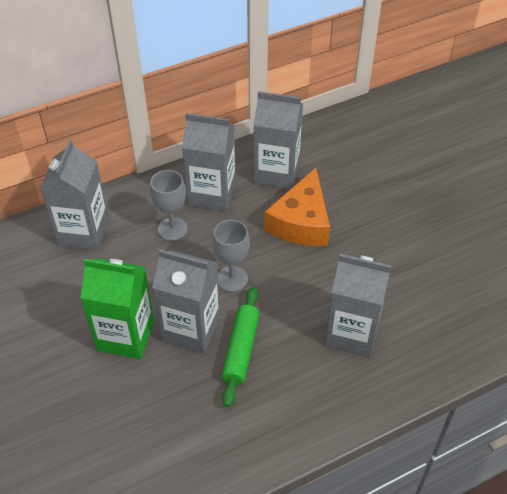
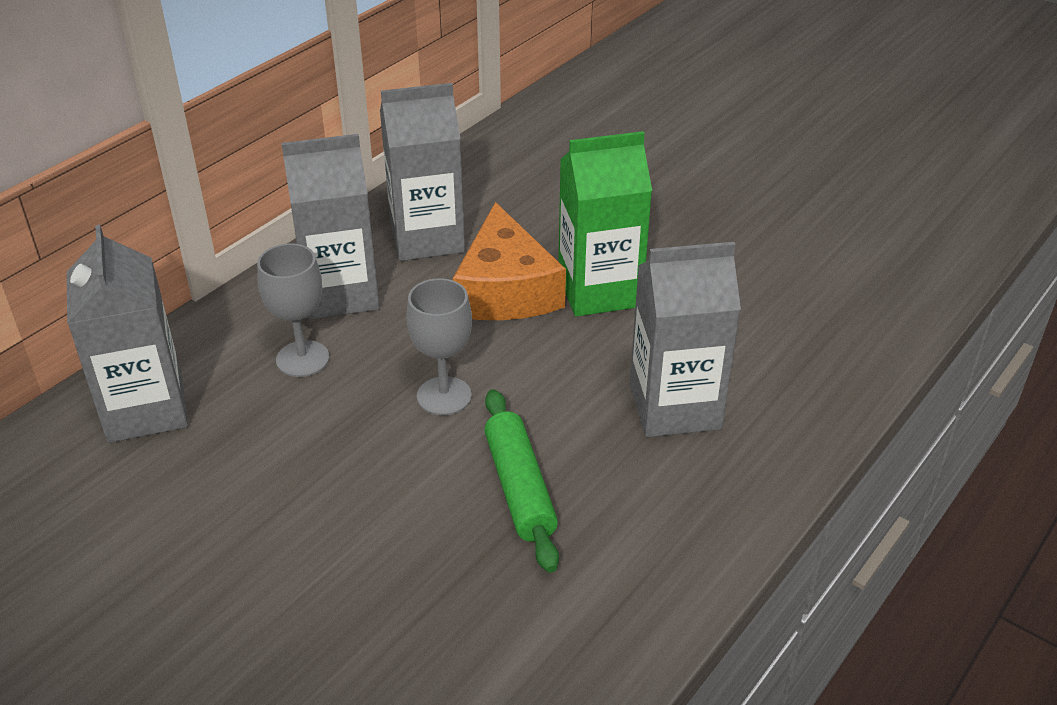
camera: 25 degrees left, 10 degrees down
green carton [80,258,154,359] -> green carton moved to [558,131,652,317]
grey carton [152,249,220,354] -> none

